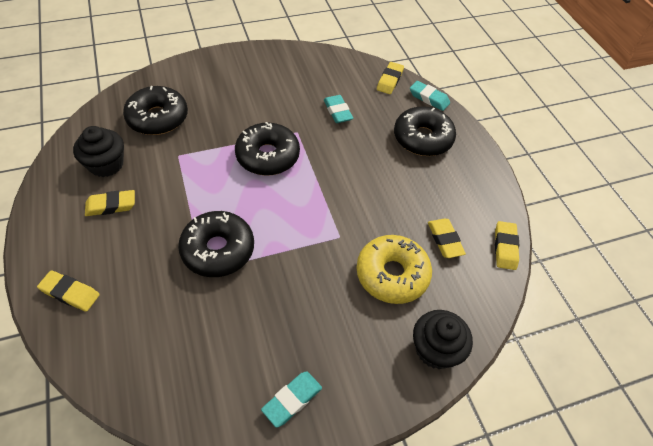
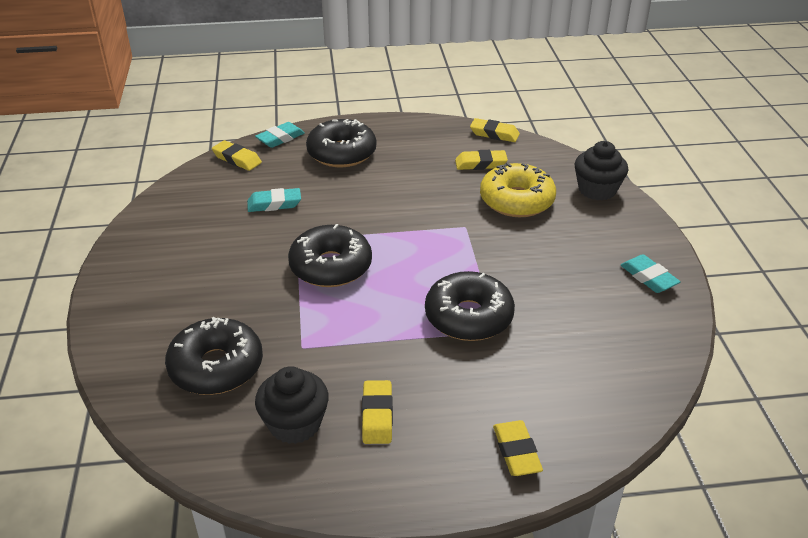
camera: 75 degrees left, 15 degrees down
yellow eraser [37,270,100,311] -> yellow eraser turned 45 degrees counterclockwise [493,420,543,476]

